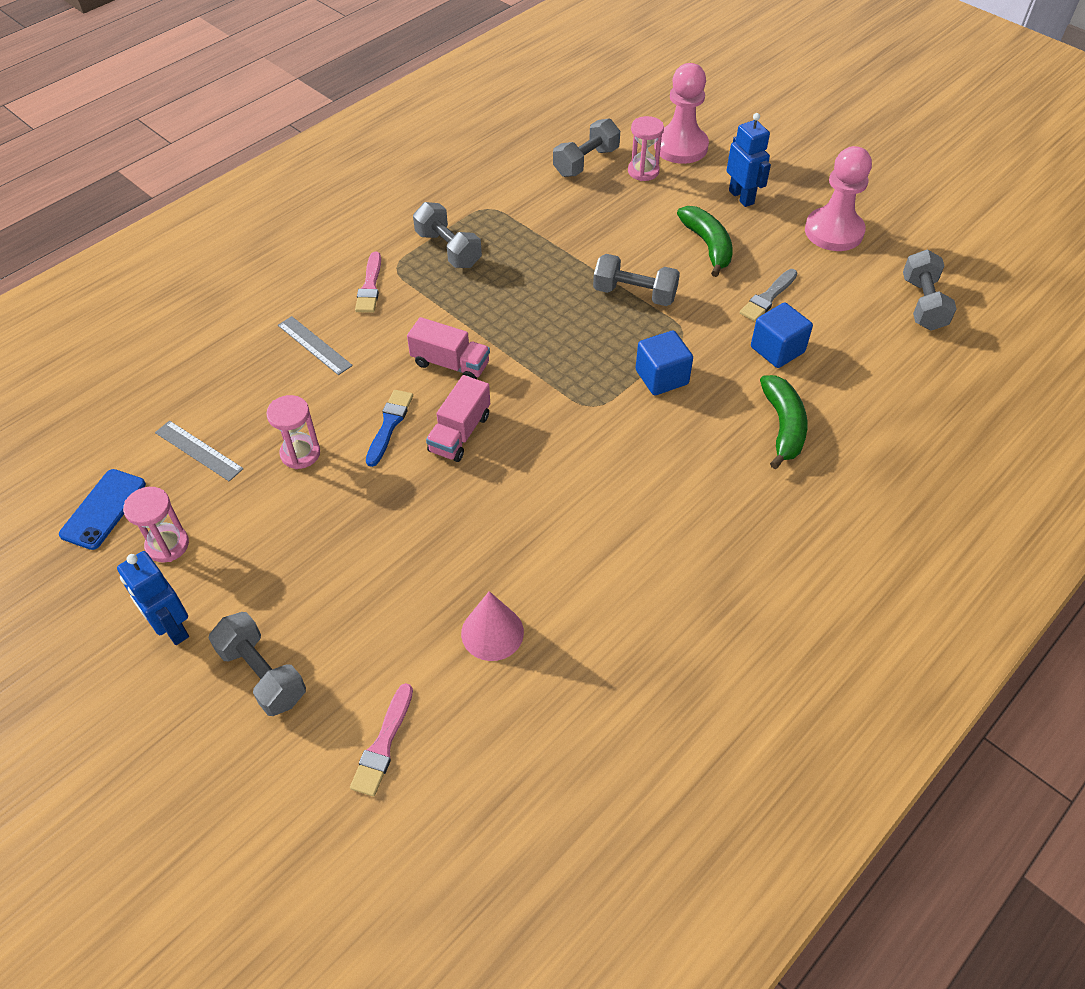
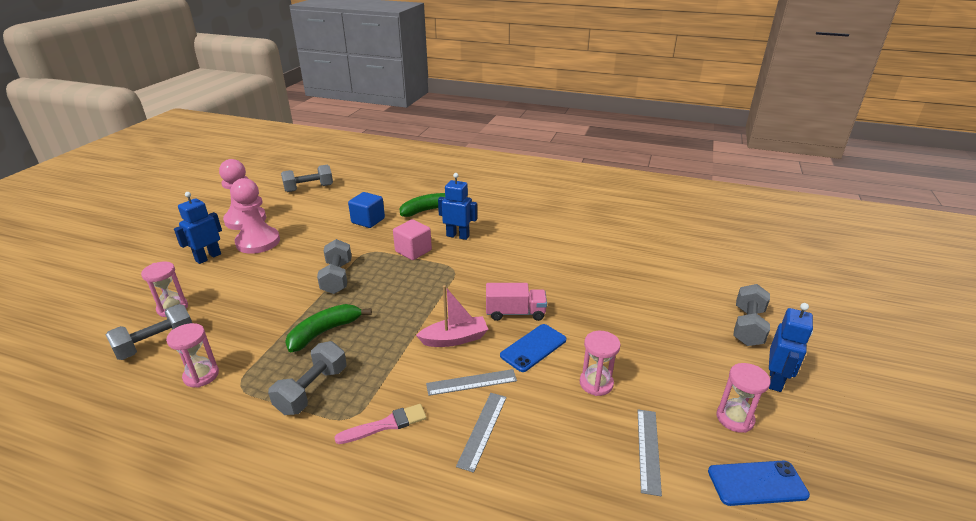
camera: 115 degrees left, 20 degrees down
pink brush [350,683,413,797] -> none
blue brush [366,390,413,467] -> blue phone [500,324,567,372]
pink truck [407,317,490,379] -> pink boat [416,285,488,347]
pink cone [461,591,524,661] -> none
grey dumbbell [553,119,620,177] -> grey dumbbell turned 60 degrees counterclockwise [106,304,192,360]
blue cube [636,330,693,395] -> pink cube [393,219,432,260]
pink pawn [654,63,709,164] -> pink pawn moved to [231,178,280,254]
green banana [677,206,733,277] -> green banana moved to [285,304,372,352]
grey brush [740,269,797,322] -> none
none -> pink hourglass [166,323,219,388]
none -> grey ruler [426,369,517,396]
none -> blue robot [438,173,477,240]

